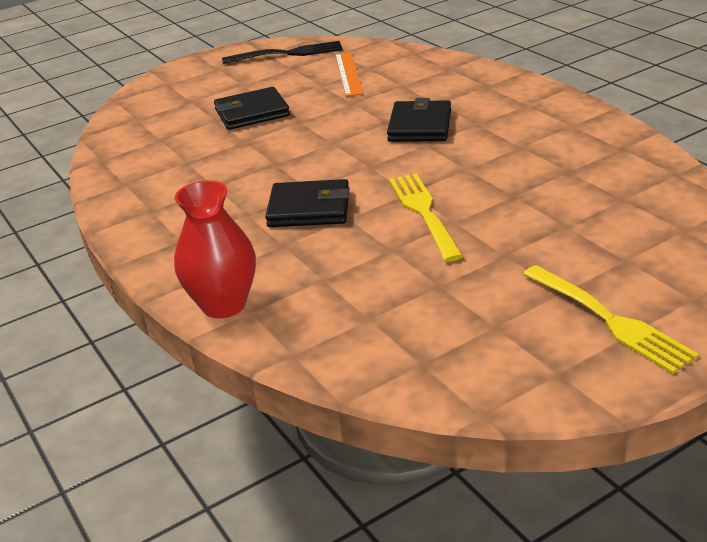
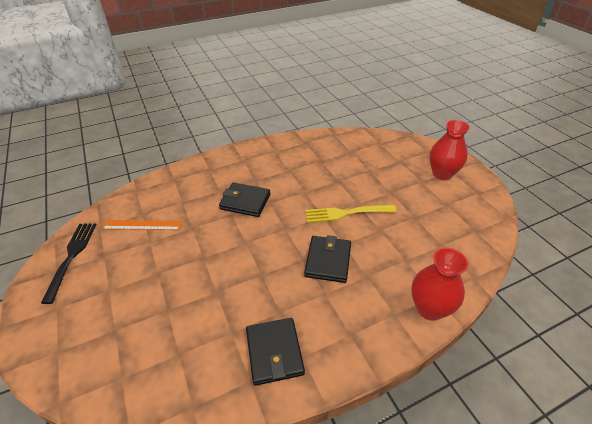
camera: 85 degrees left, 10 degrees up
black wallet [214,87,290,130] -> black wallet moved to [246,318,305,386]
yellow fork [523,265,699,374] -> red vase [430,120,470,180]

